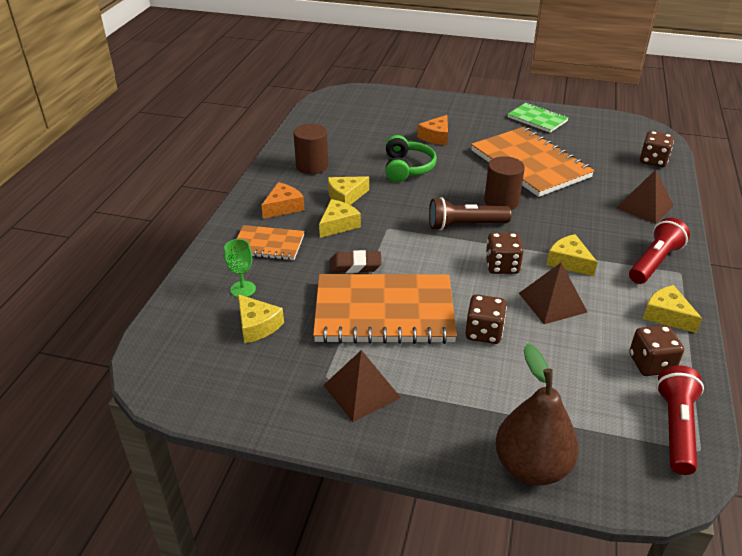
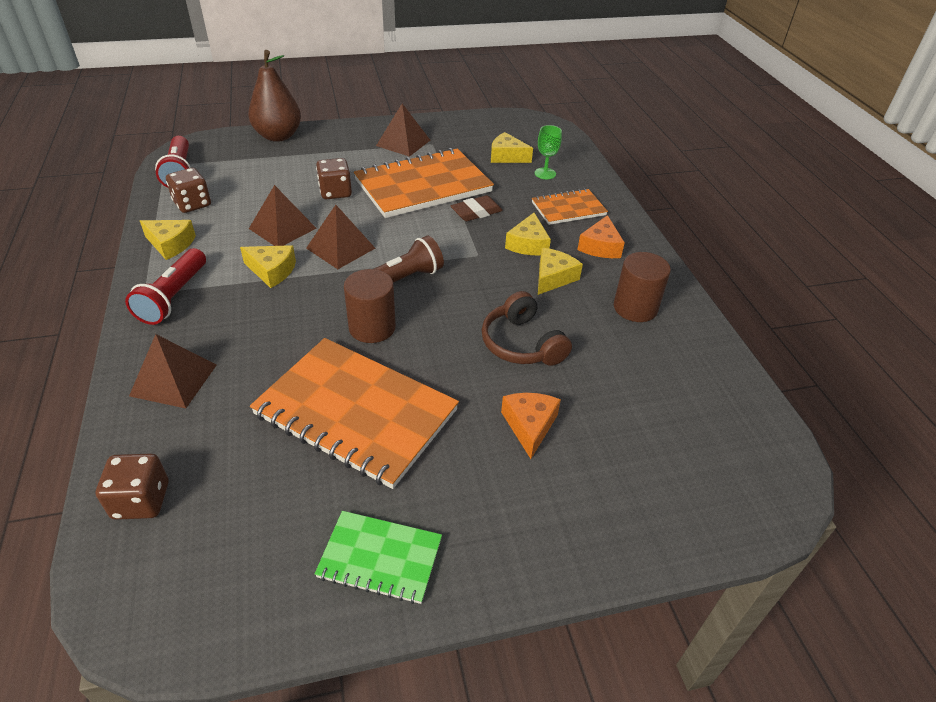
camera: 150 degrees right, 5 degrees up
green headphones [386,135,437,182] -> brown headphones [482,291,572,366]
brown dice [486,233,524,274] -> brown pyramid [306,205,375,269]

